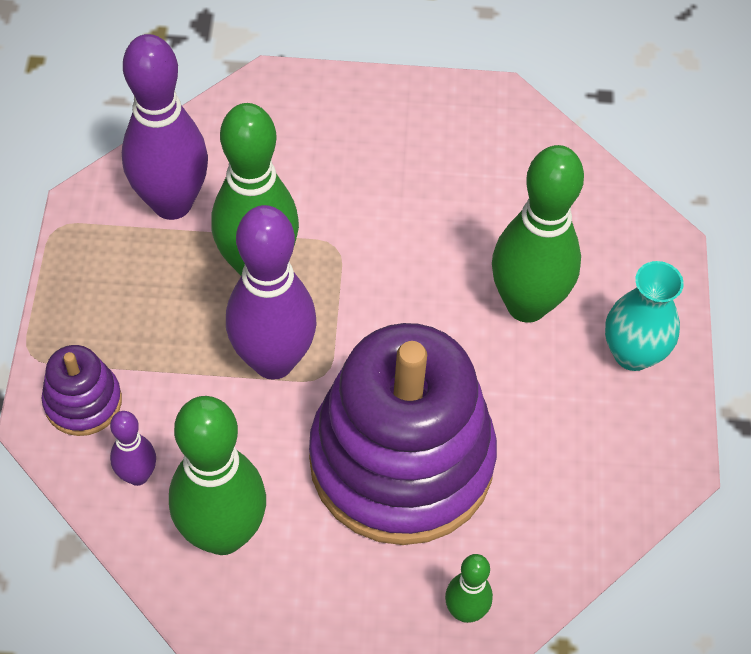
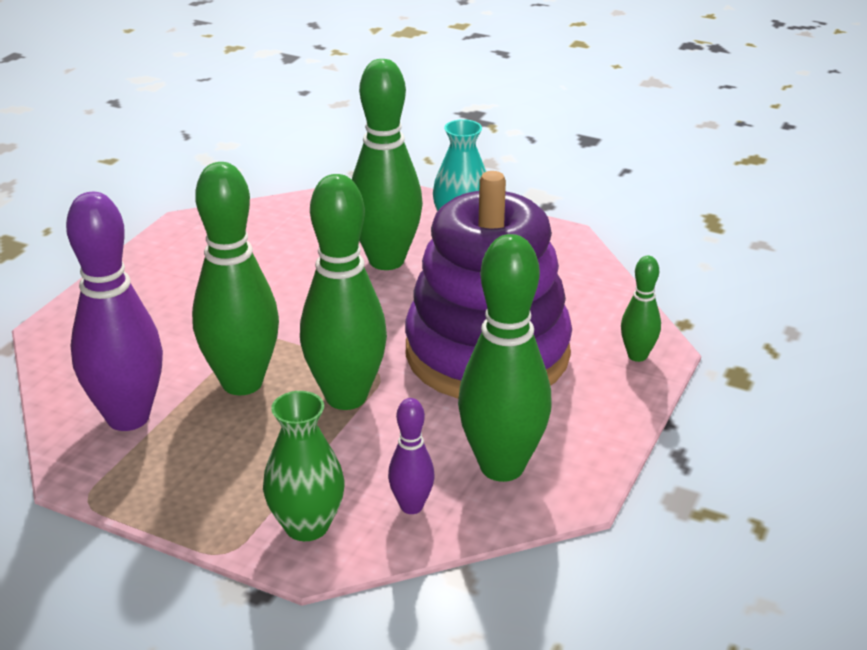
camera: 65 degrees left, 25 degrees down
purple stacking toy [42,345,122,436] -> green vase [263,391,344,541]
purple bowling pin [226,205,317,380] -> green bowling pin [300,174,387,410]

